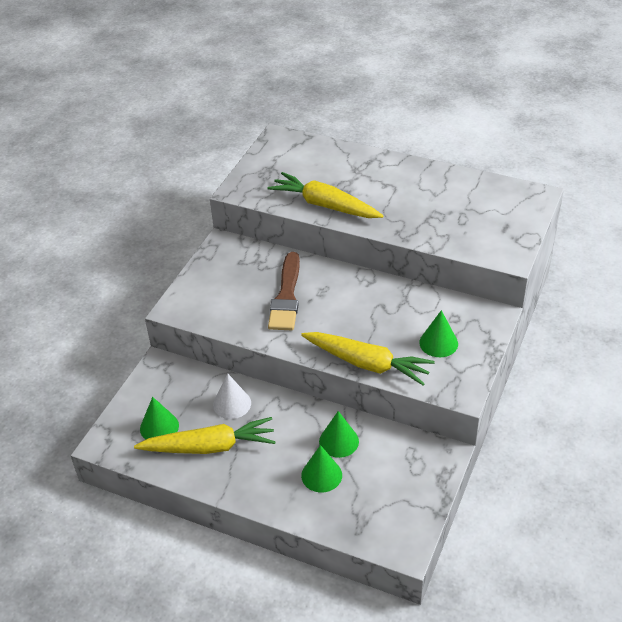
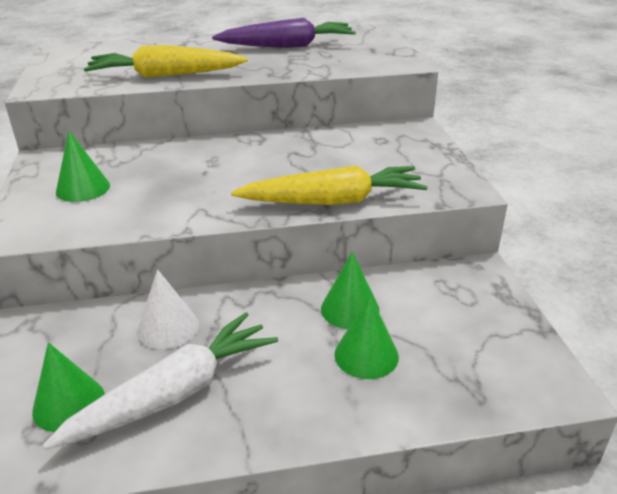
camera: 35 degrees left, 10 degrees down
yellow carrot [134,417,276,454] -> white carrot [43,312,278,450]
brown brush [268,252,300,330] -> none
green cone [419,310,458,357] -> green cone moved to [56,130,110,202]
none -> purple carrot [212,18,356,48]

